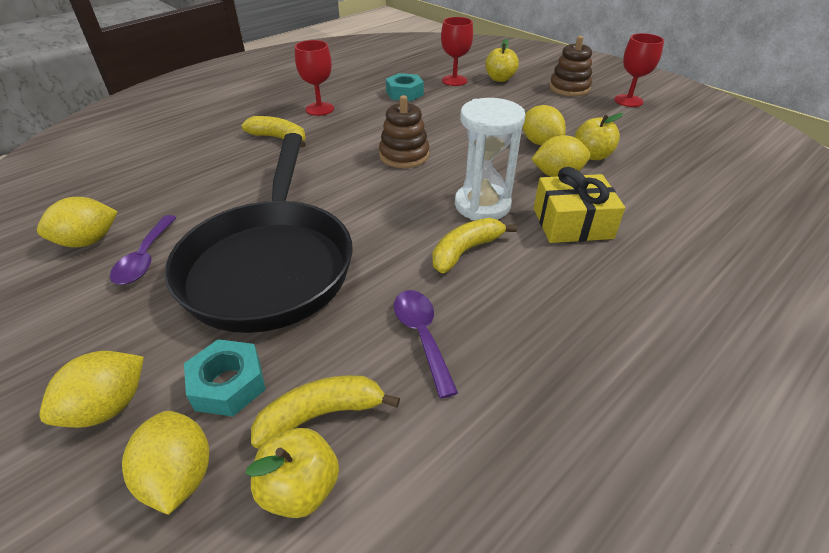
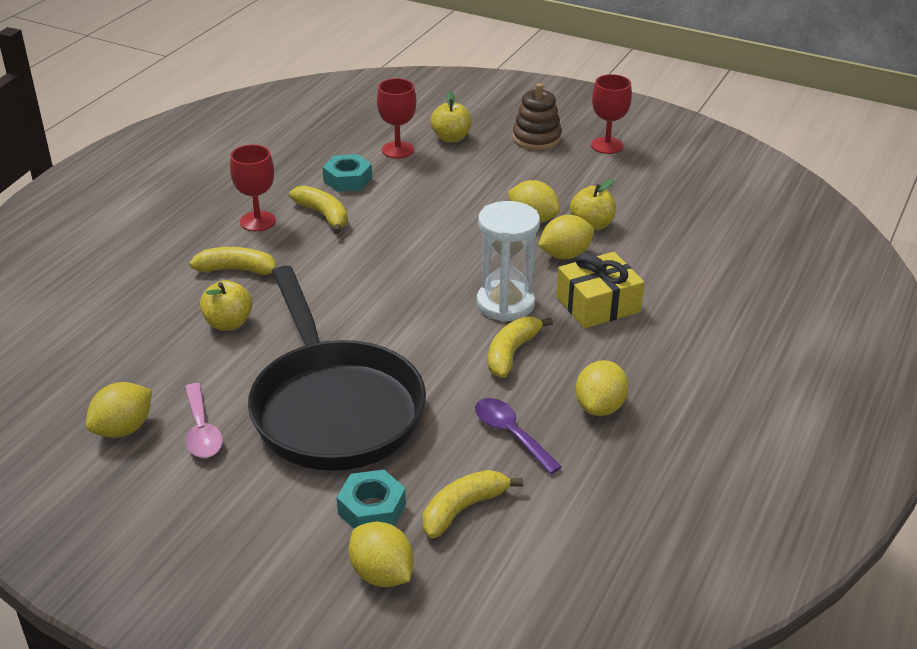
camera: 20 degrees left, 5 degrees down
yellow lemon [39,351,144,428] -> yellow lemon moved to [575,360,628,416]
purple spoon [110,215,177,285] -> pink spoon [185,383,223,458]
yellow apple [246,428,339,518] -> yellow apple moved to [200,280,253,331]
brown stacking toy [379,95,429,168] -> none
none -> yellow banana [289,185,348,234]

